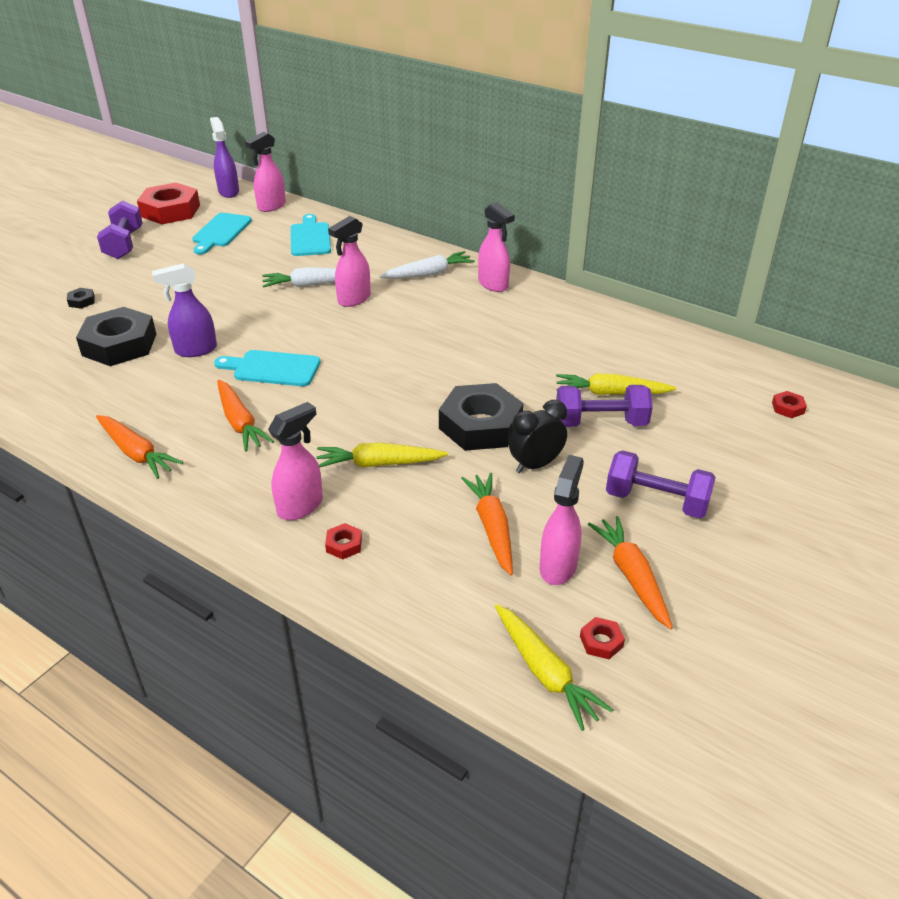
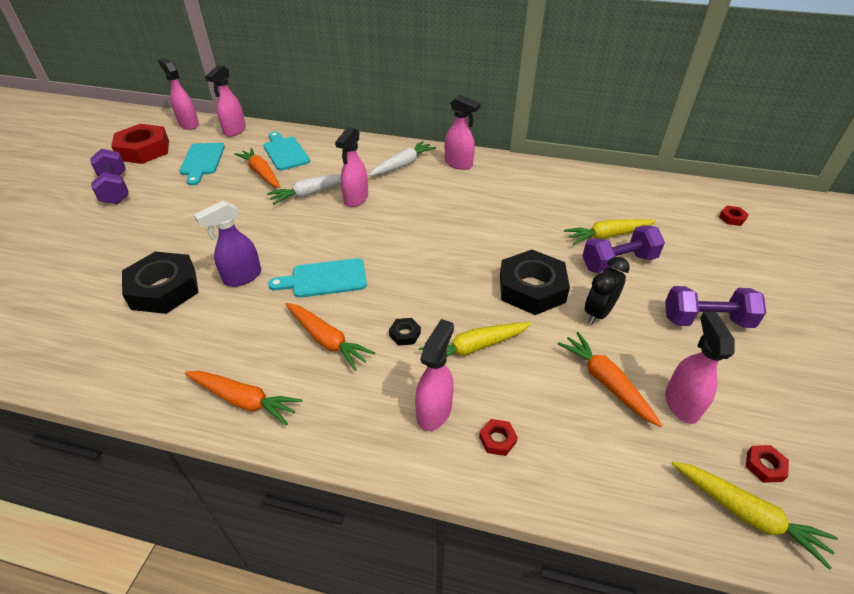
camera: 20 degrees left, 5 degrees up
black nut [67,288,95,309] -> black nut moved to [389,318,421,346]
purple spray bottle [210,117,239,198] -> pink spray bottle [158,58,199,130]
orange carrot [588,516,673,629] -> orange carrot moved to [234,148,280,188]

